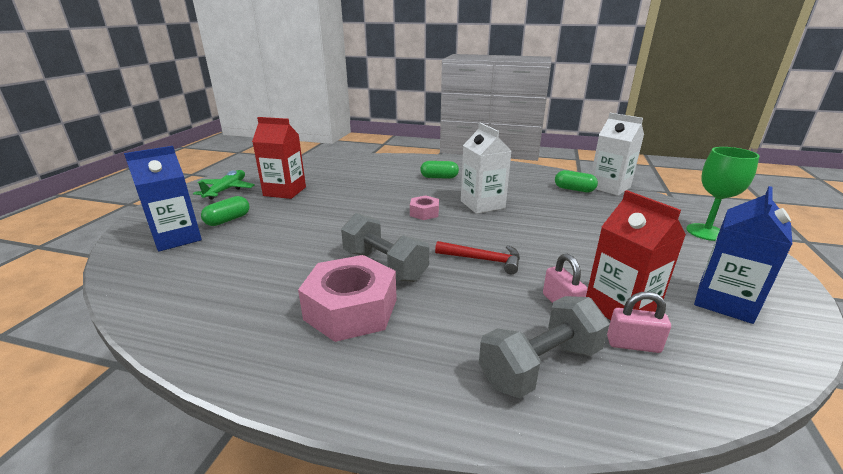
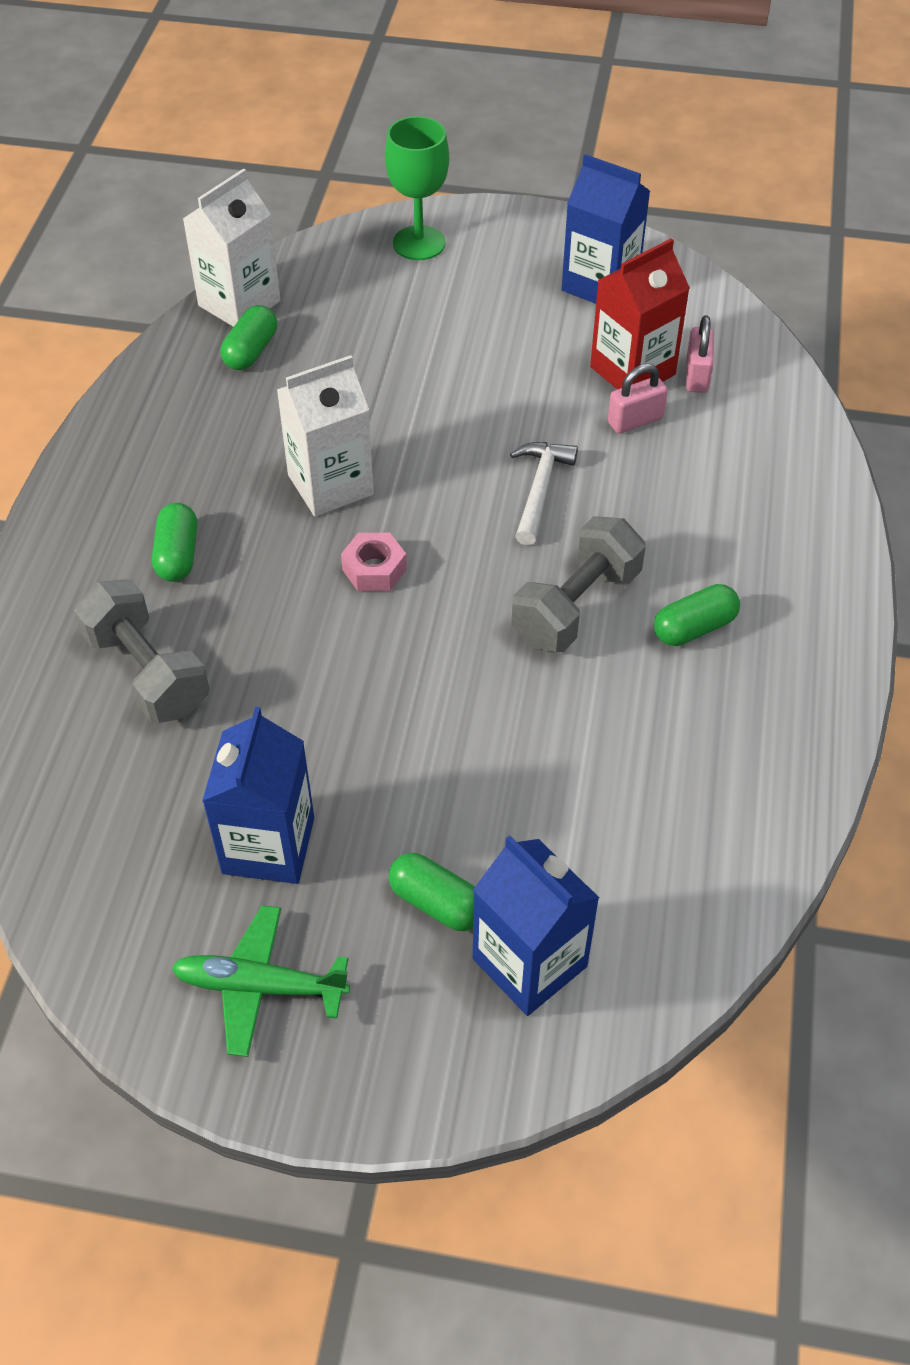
camera: 95 degrees left, 25 degrees up
red carton [252,117,306,199] -> blue carton [202,707,314,884]
pink nut [298,255,397,342] -> green capsule [654,584,740,646]
red hammer [435,241,520,274] -> white hammer [510,442,578,545]
grey dumbbell [479,296,609,398] -> grey dumbbell moved to [74,579,209,723]

